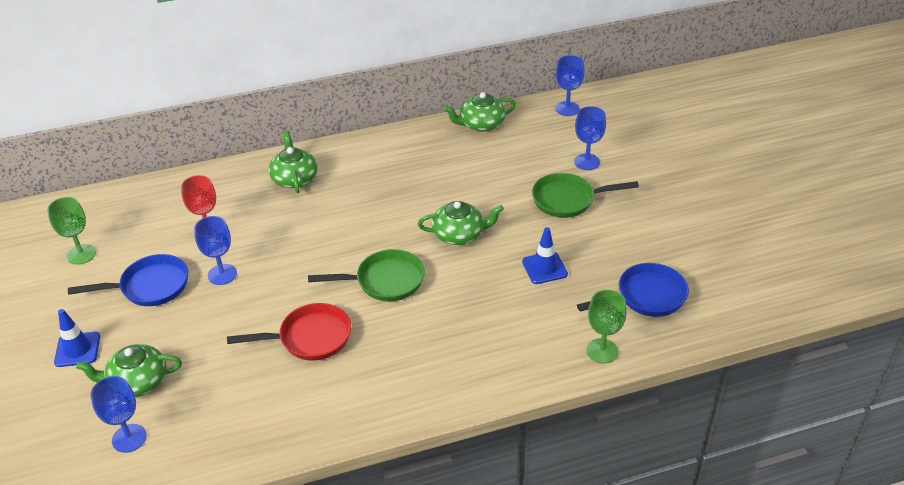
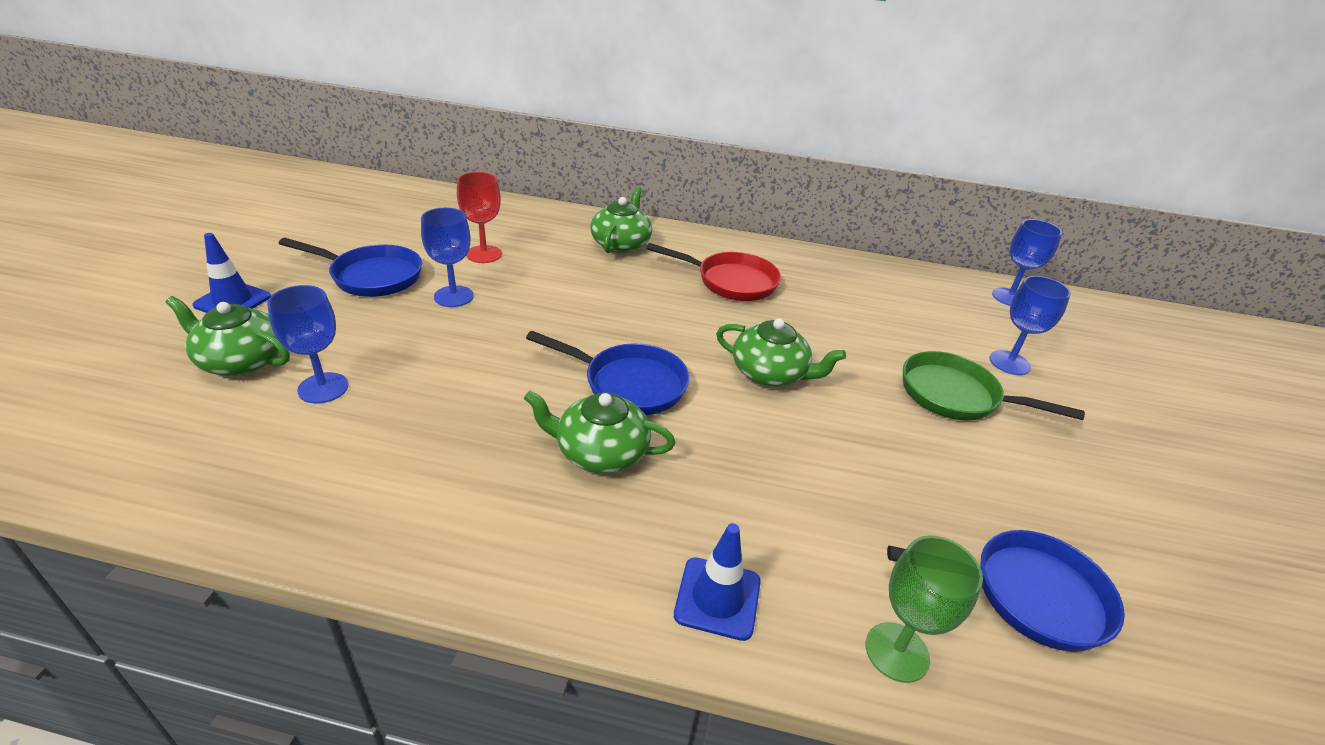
camera: 25 degrees right, 5 degrees down
green goblet [47,197,96,265] -> none
blue goblet [90,376,147,453] -> blue goblet moved to [267,285,348,403]
red pan [227,303,351,361] -> red pan moved to [646,243,781,301]
green pan [308,249,425,301] -> blue pan [526,331,689,415]
green teapot [444,92,516,132] -> green teapot moved to [524,390,675,473]
blue traffic cone [522,227,568,284] -> blue traffic cone moved to [674,523,761,641]

